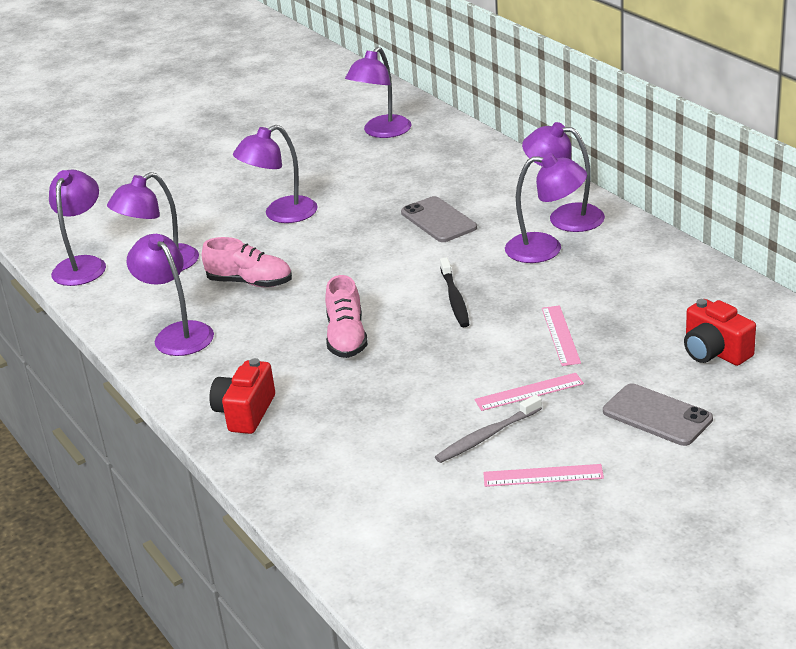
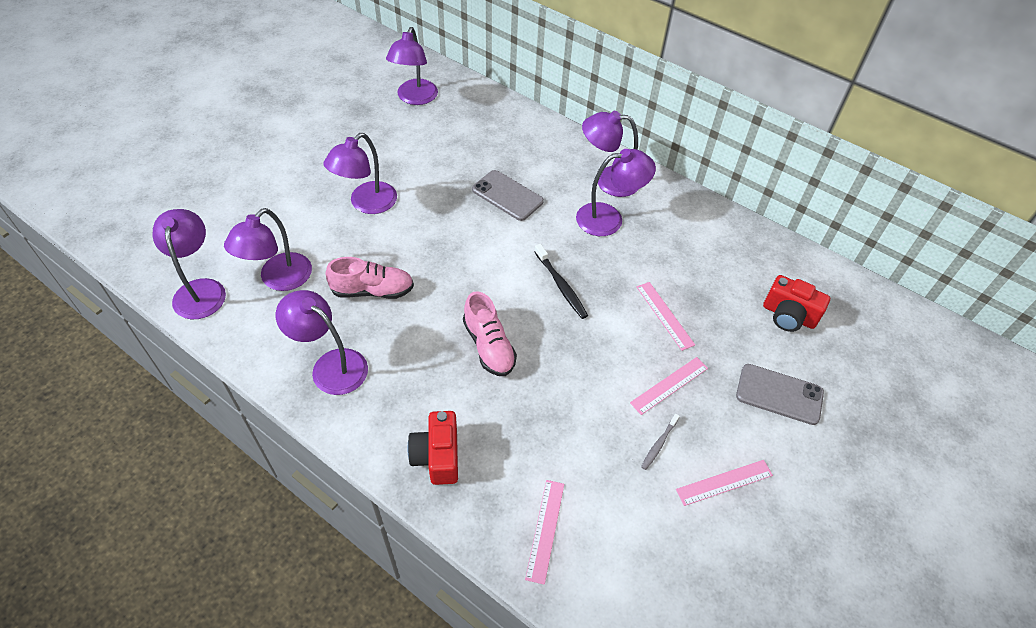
camera: 25 degrees left, 20 degrees up
grey toothbrush [435,395,542,463] -> grey toothbrush [641,414,680,470], size x0.62
none -> pink ruler [525,480,564,585]

